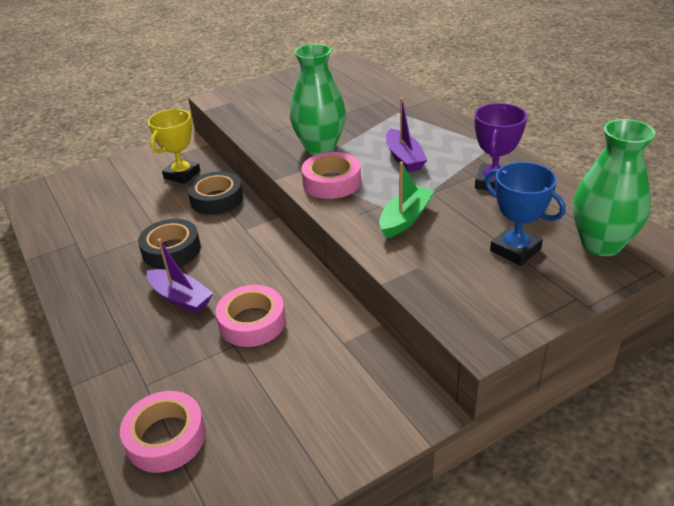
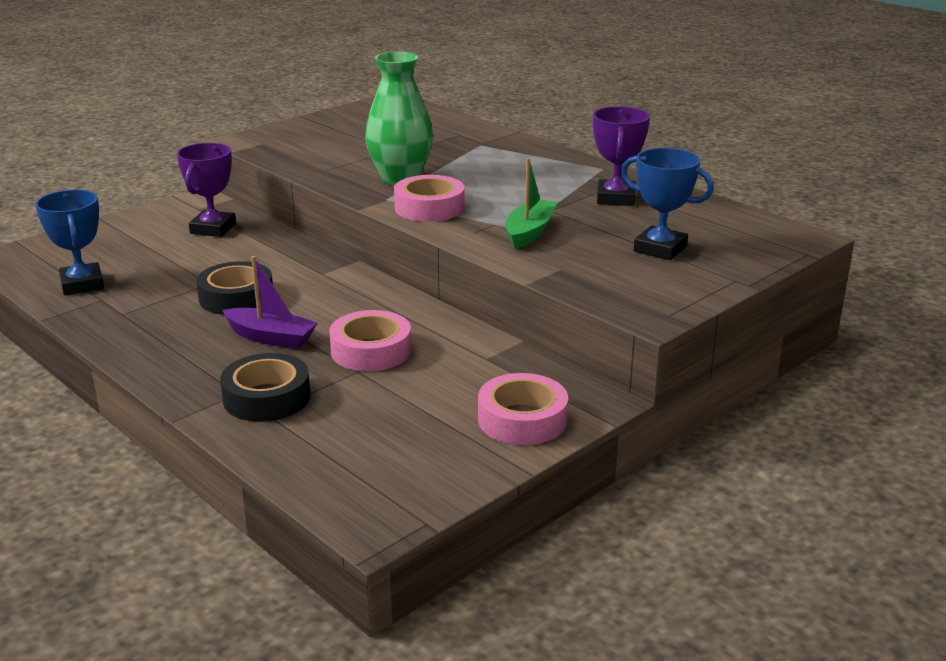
camera: 15 degrees left, 10 degrees down
pink tape [120,391,206,473] -> pink tape moved to [478,373,568,445]
yellow trophy [148,109,200,184] -> purple trophy [177,143,236,237]
black tape [187,171,243,215] -> black tape moved to [220,353,311,422]
purple boat [386,97,427,172] -> none
green vase [573,119,656,256] -> none
none -> blue trophy [35,190,104,295]

